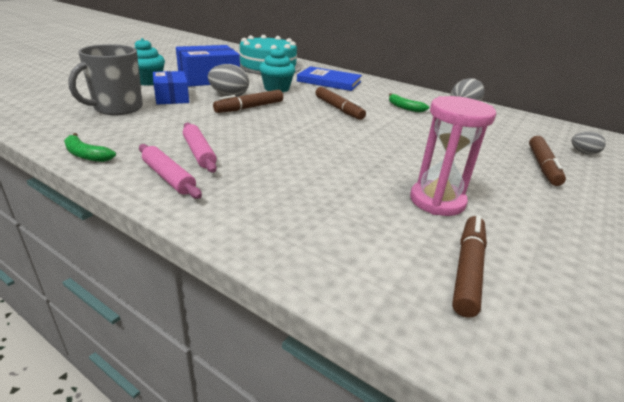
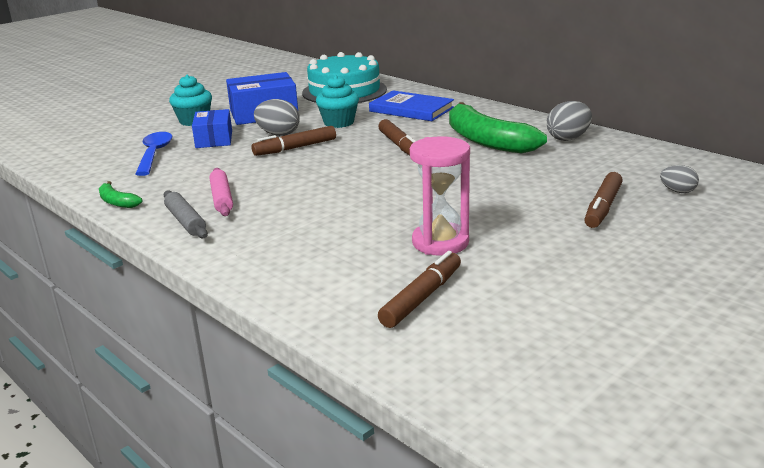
camera: 15 degrees right, 5 degrees down
grey mug [68,44,143,115] -> blue spoon [135,132,172,176]
pink rolling pin [139,144,202,199] -> grey rolling pin [163,190,208,238]
green banana [389,93,429,112] -> green banana [449,102,547,153], size x2.25

